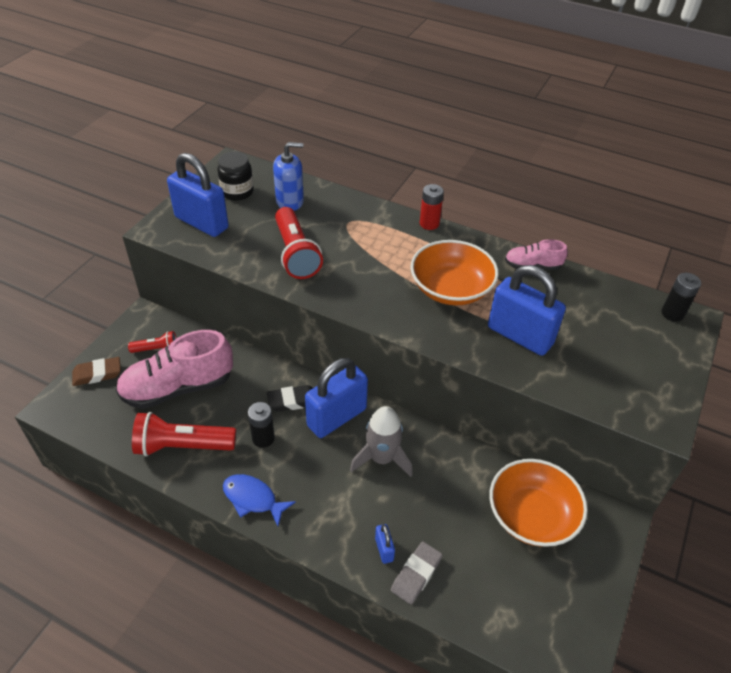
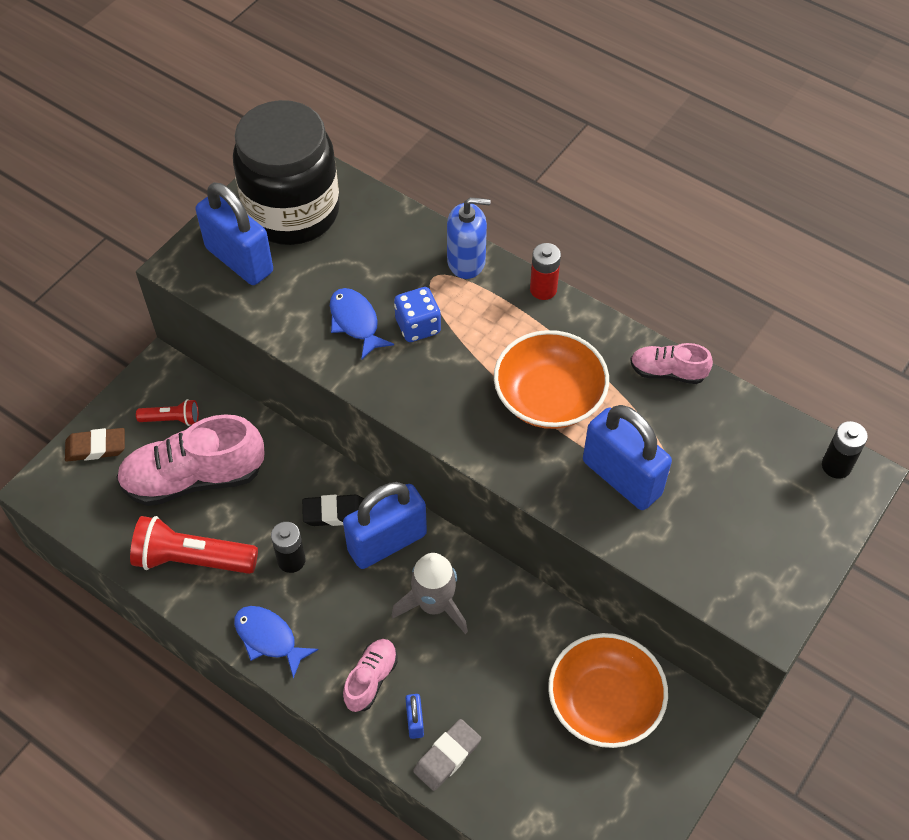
camera: 10 degrees right, 10 degrees up
black jar [217,151,254,201] -> black jar [233,100,340,245], size x2.15
blue soap dispenser [273,142,304,211] -> blue soap dispenser moved to [447,197,491,279]
red flashlight [275,207,323,279] -> blue fish [330,288,394,360]
none -> pink shoe [343,639,398,712]
none -> blue dice [394,287,441,342]

